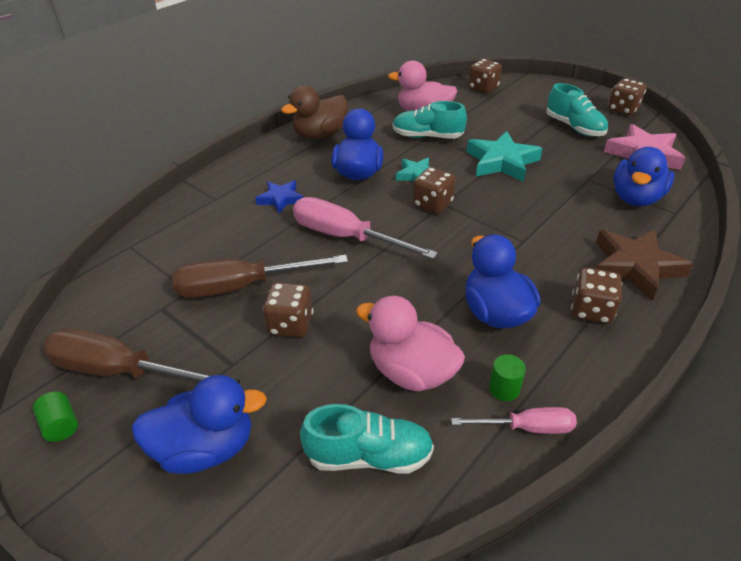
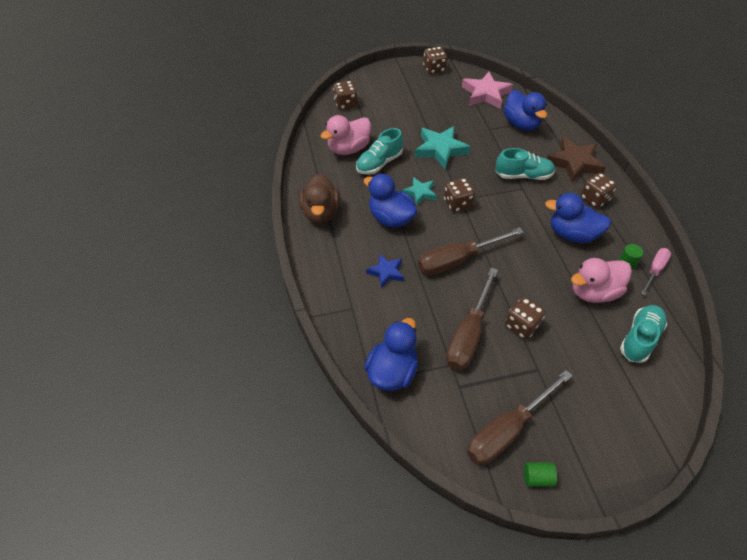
camera: 55 degrees left, 10 degrees up
blue duck [132,375,267,474] -> blue duck moved to [364,318,418,391]
pink screwdriver [293,197,438,259] -> brown screwdriver [418,227,524,275]
turquoise shoe [546,83,608,136] -> turquoise shoe moved to [495,148,555,180]

